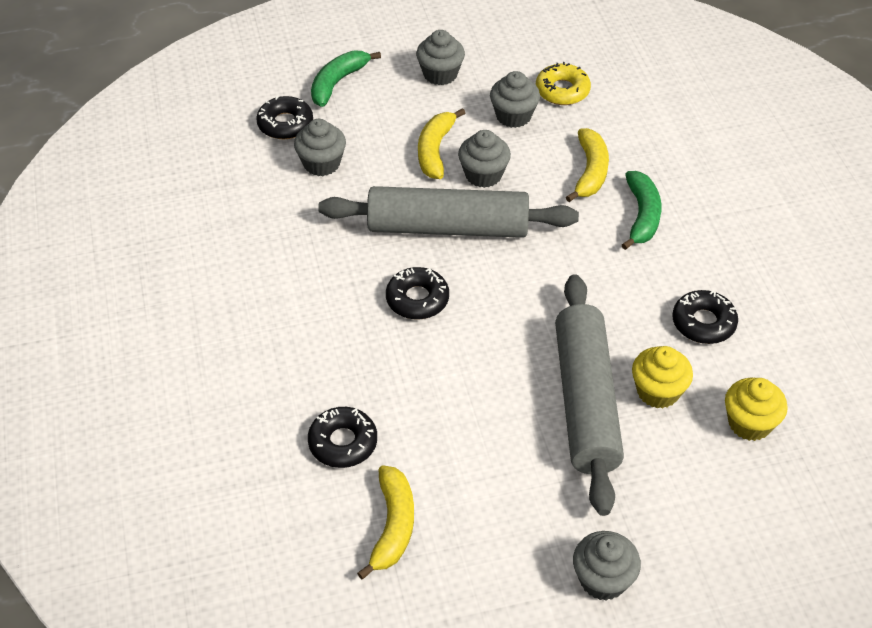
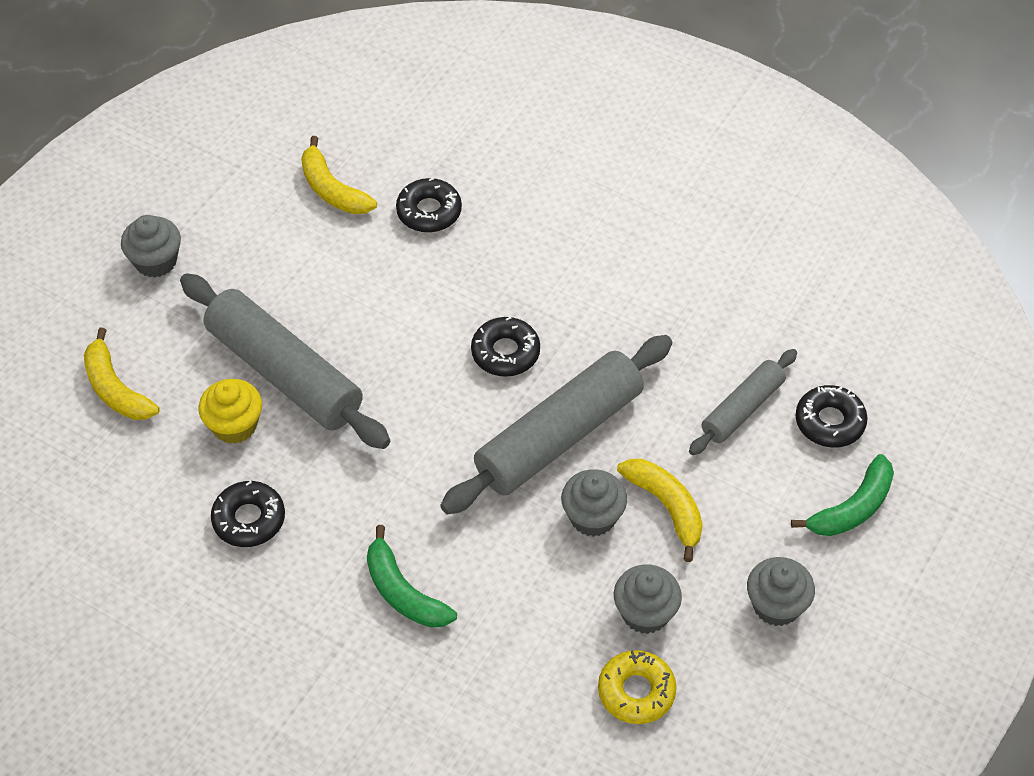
camera: 135 degrees right, 5 degrees up
grey cupcake [294,119,346,176] -> grey rolling pin [689,349,797,455]
green banana [311,51,381,107] -> green banana turned 60 degrees clockwise [791,454,894,536]
yellow banana [566,128,609,202] -> yellow banana moved to [84,328,160,420]
yellow cupcake [725,378,788,441] -> none

